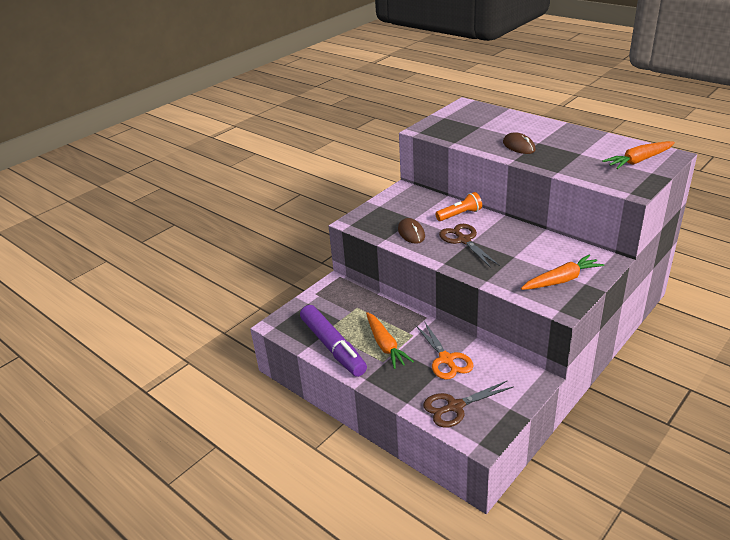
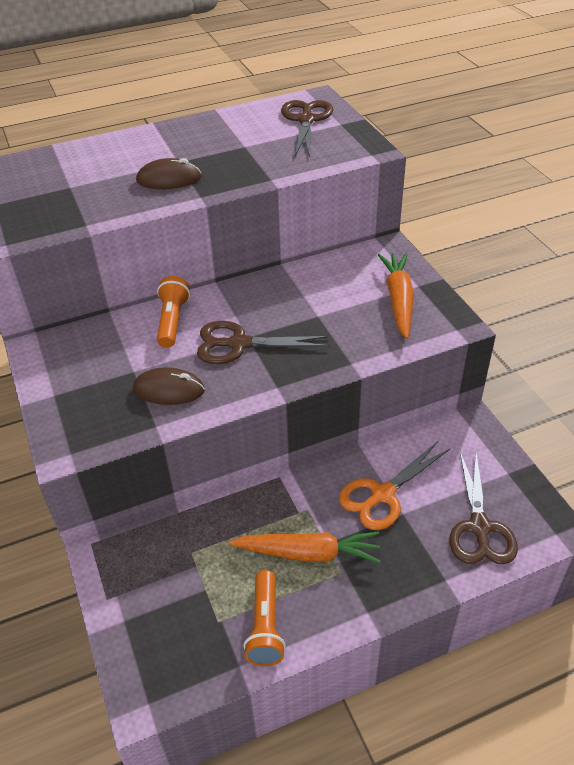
camera: 65 degrees left, 10 degrees up
purple marker [300,305,367,377] -> orange flashlight [244,570,286,666]
orange scissors [416,321,474,380] -> orange scissors turned 135 degrees clockwise [339,441,450,530]
orange carrot [602,141,675,169] -> brown scissors [281,100,333,157]

